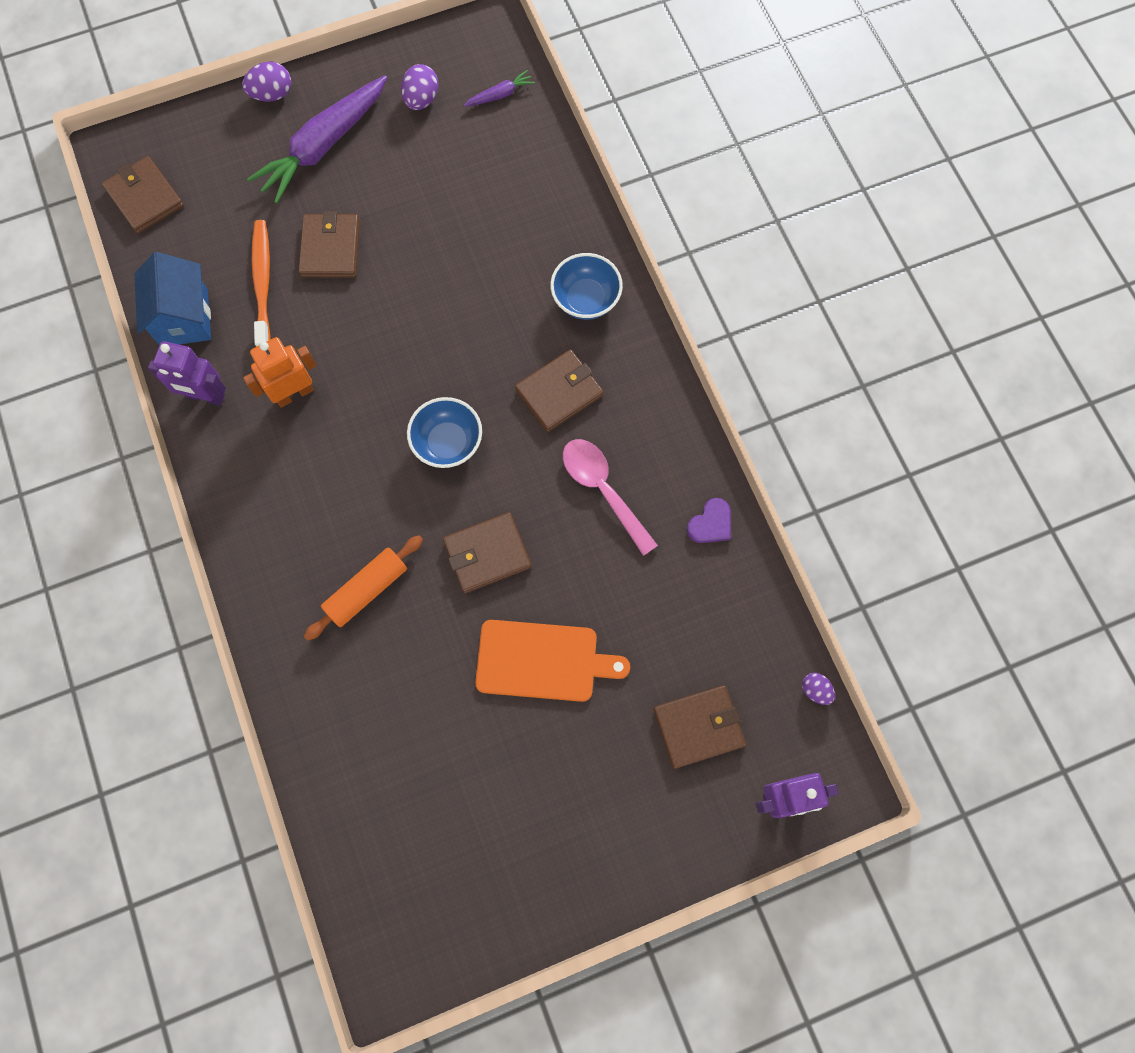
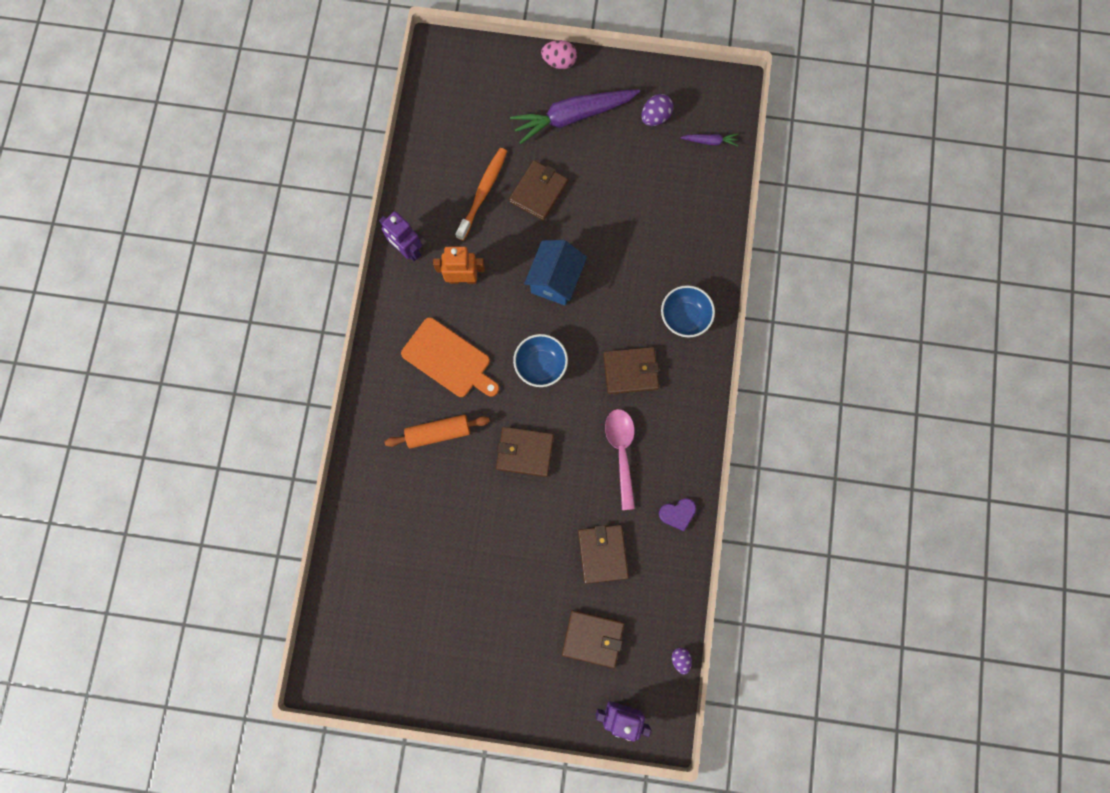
camera: 30 degrees right, 5 degrees up
brown wallet [102,156,184,234] -> brown wallet moved to [578,525,629,584]
blue house [134,252,211,345] -> blue house moved to [524,240,587,306]
purple egg [242,62,291,102] -> pink egg [541,40,577,69]
orange cutting board [475,620,630,702] -> orange cutting board moved to [401,317,499,397]

